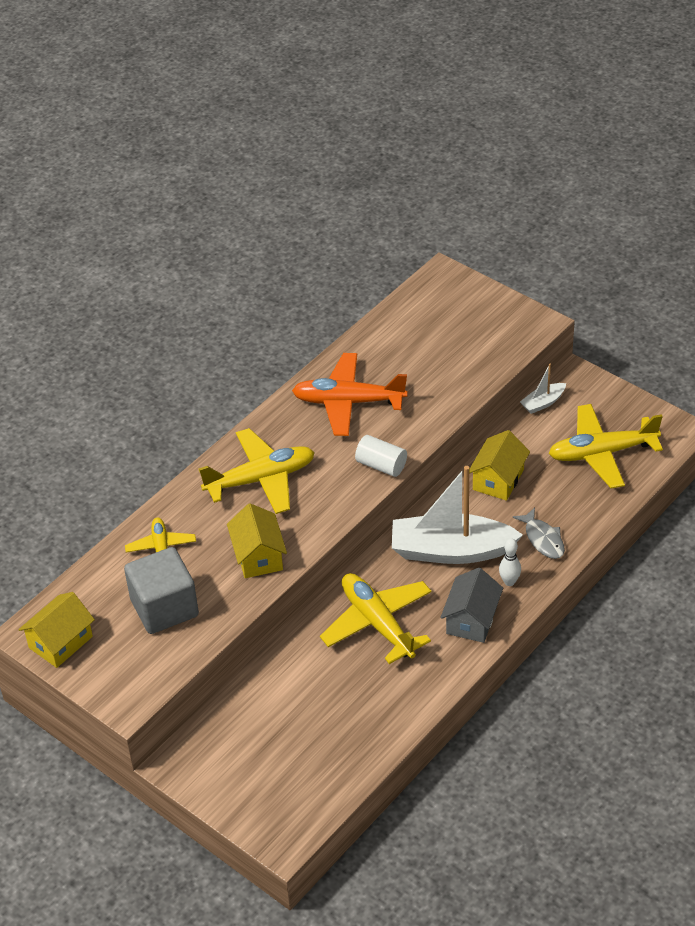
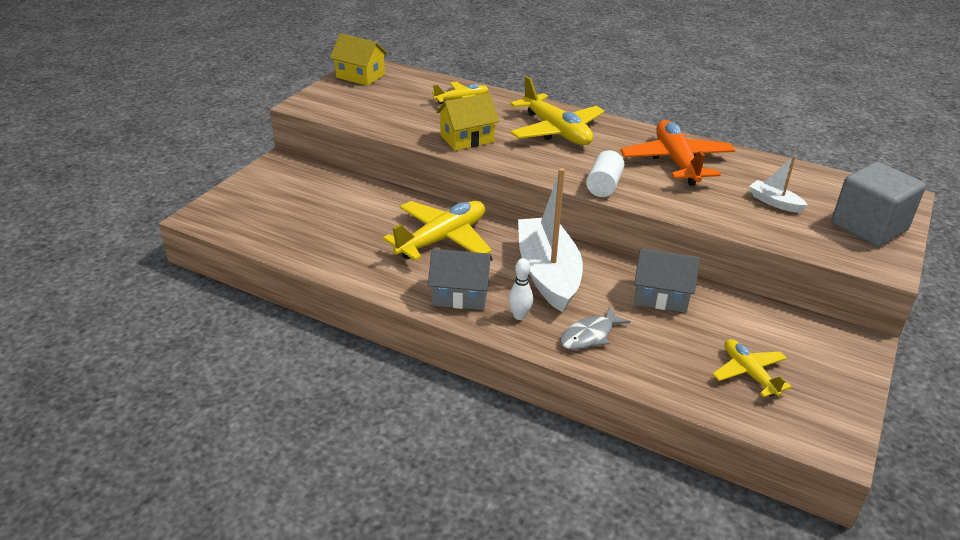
camera: 75 degrees right, 10 degrees down
grey cube [124,547,199,634] -> grey cube moved to [832,162,926,247]
yellow house [469,430,530,501] -> grey house [634,248,700,313]
white boat [520,364,566,414] -> white boat moved to [749,155,807,213]
yellow plane [549,404,663,489] -> yellow plane [713,339,792,397], size x0.58

